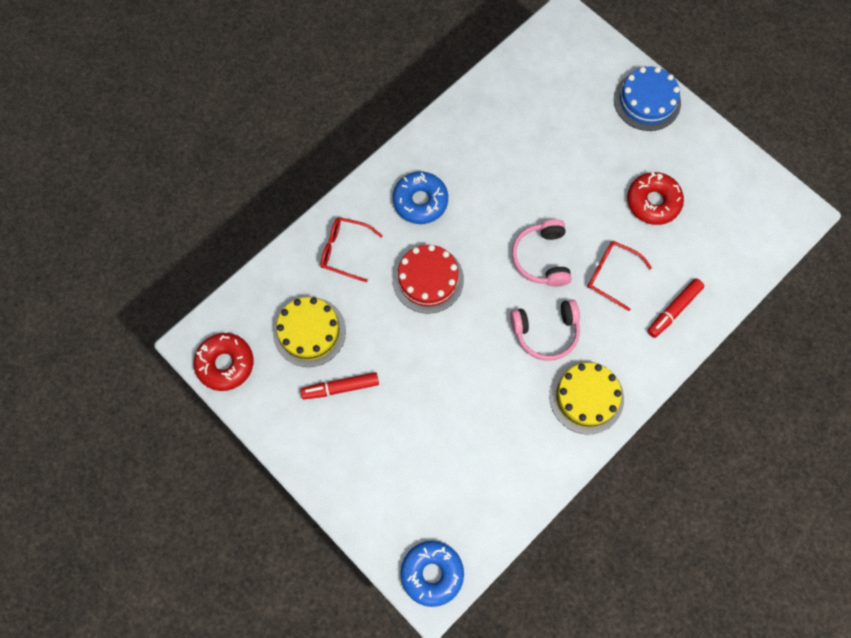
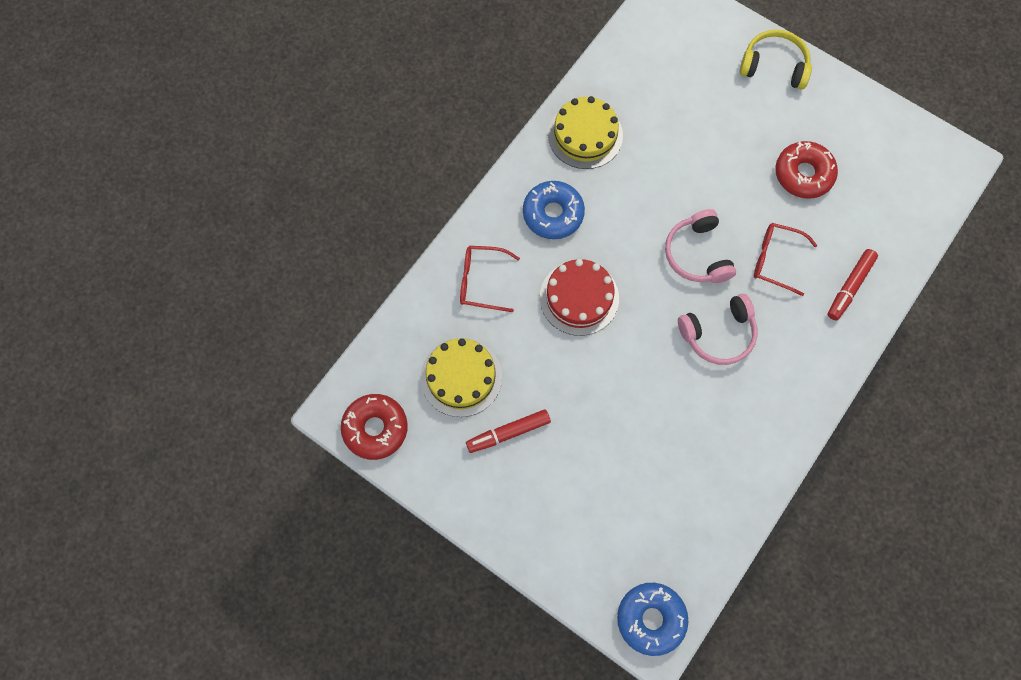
camera: 10 degrees left, 0 degrees up
yellow cake [549,361,624,435] -> yellow cake moved to [548,96,623,169]
blue cake [614,66,681,131] -> yellow headphones [739,29,812,90]

